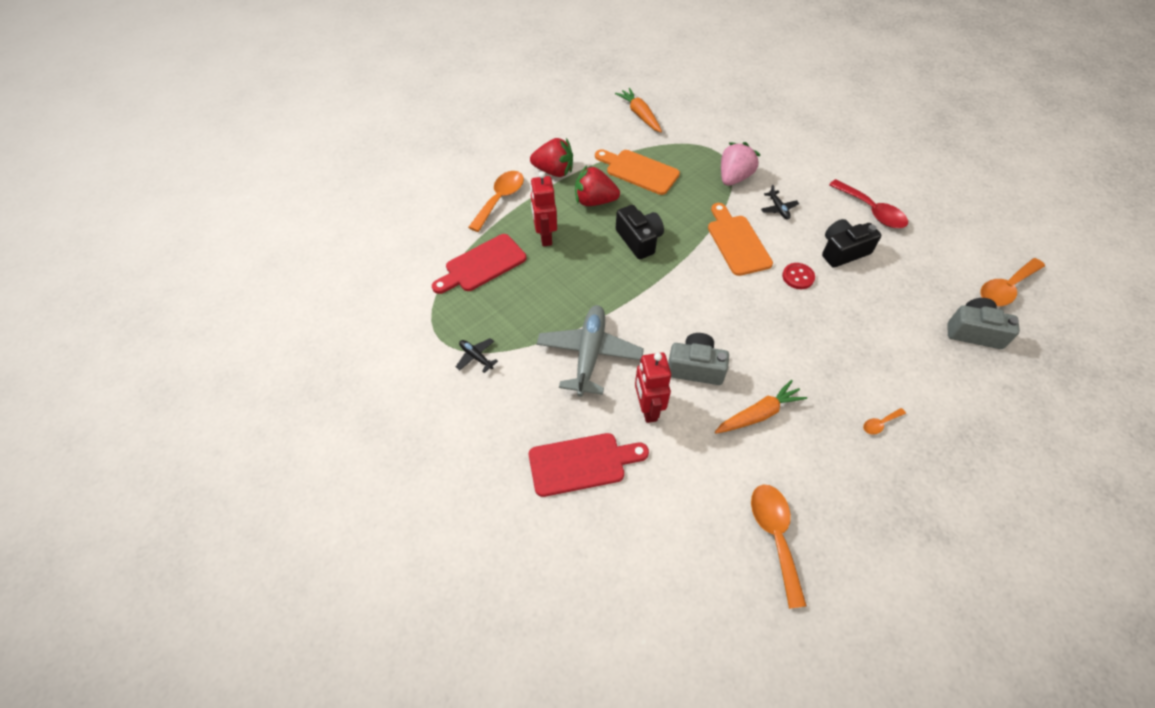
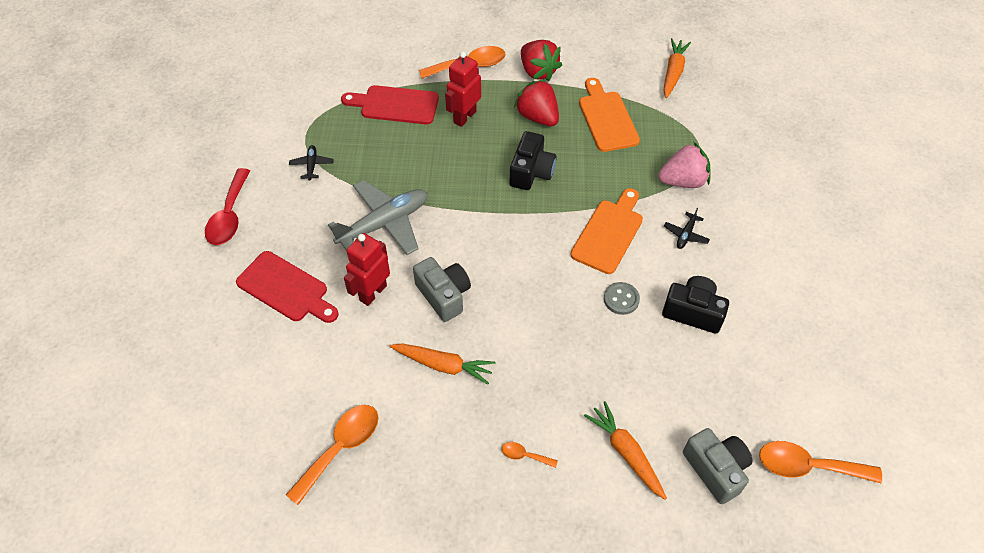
camera: 45 degrees right, 0 degrees up
red button [782,263,815,289] -> grey button [604,282,640,315]
red spoon [829,179,908,228] -> red spoon moved to [205,168,250,245]
none -> orange carrot [584,401,667,500]

